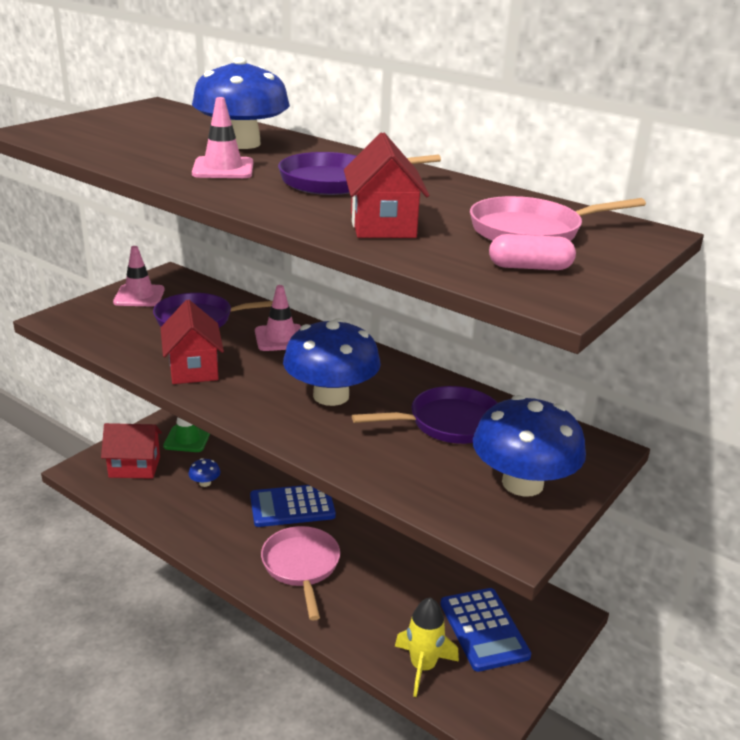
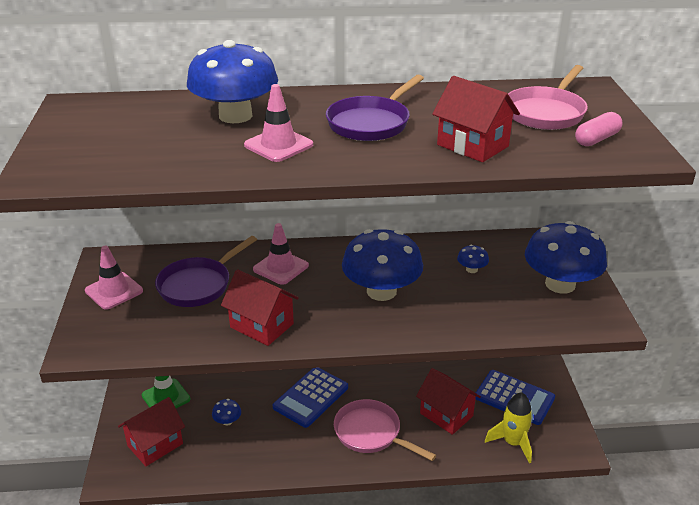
camera: 40 degrees left, 5 degrees up
purple pan [352,386,497,444] -> blue mushroom [457,245,489,273]
none -> red house [416,368,481,435]

